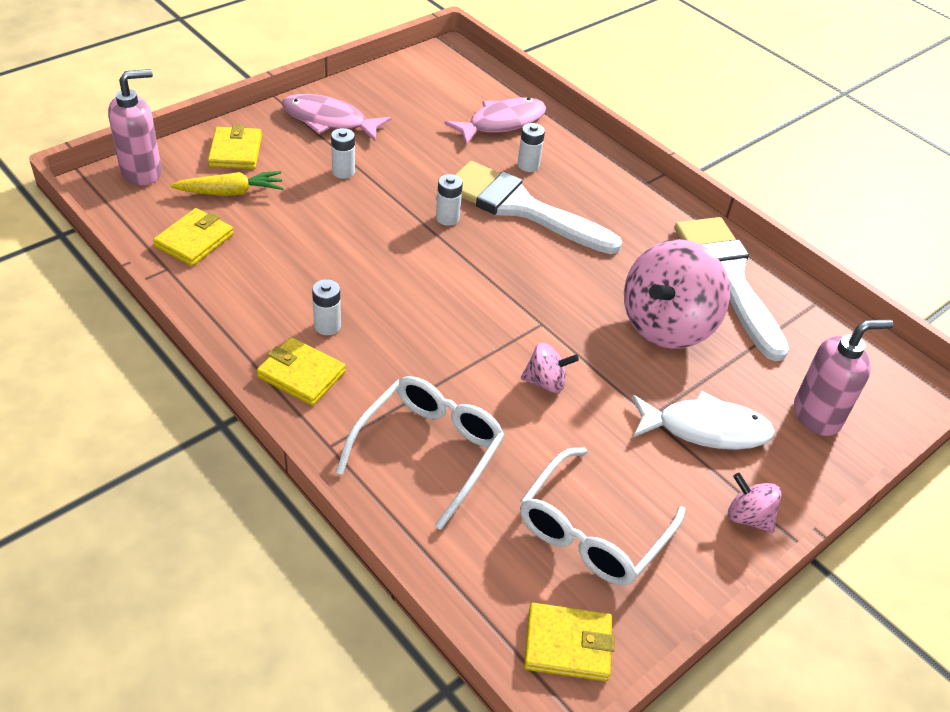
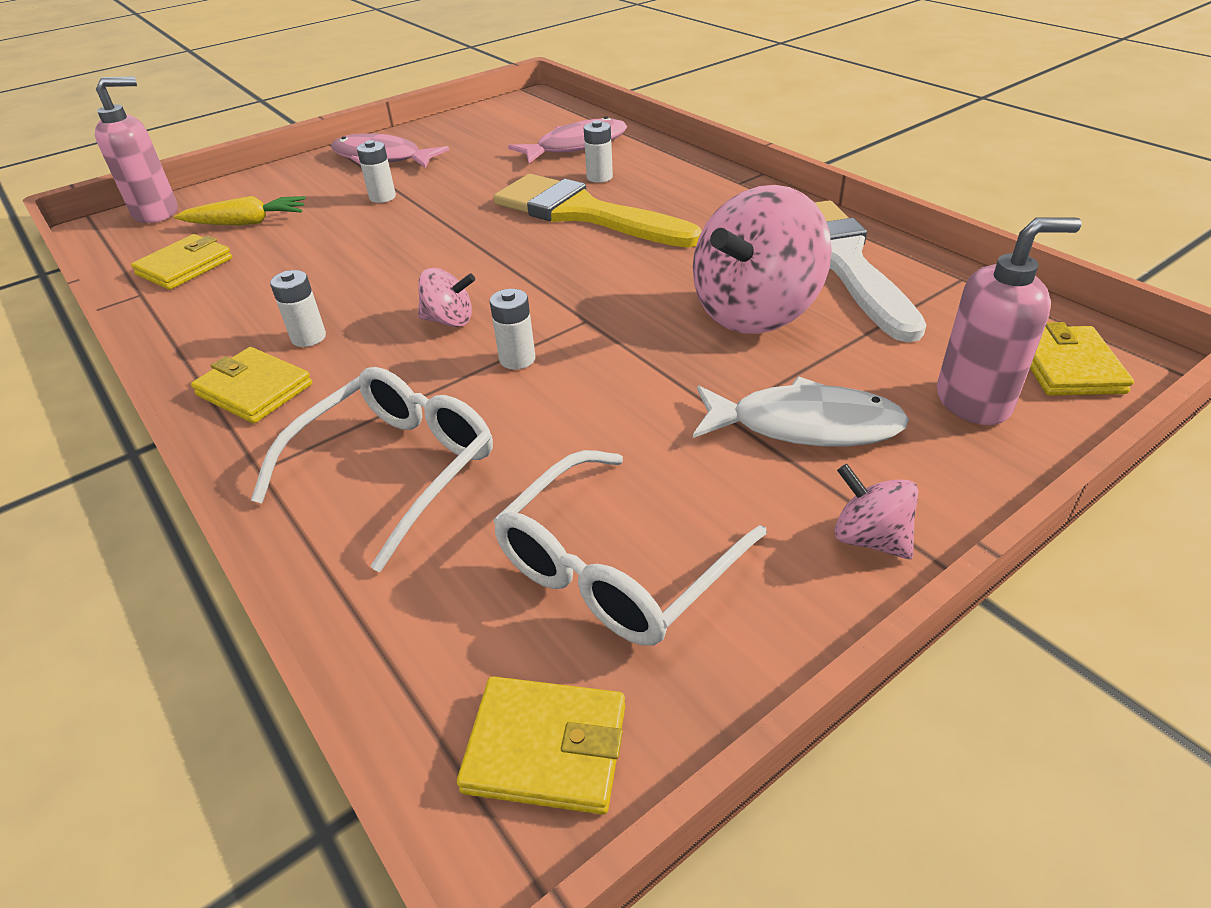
camera: 10 degrees right, 5 degrees down
yellow wallet [208,125,262,169] -> yellow wallet moved to [1030,322,1134,396]
white battery [436,174,463,226] -> white battery moved to [490,289,535,370]
white brush [455,161,622,254] -> yellow brush [494,174,702,248]
pink spinning top [521,343,579,393] -> pink spinning top moved to [418,268,475,327]

